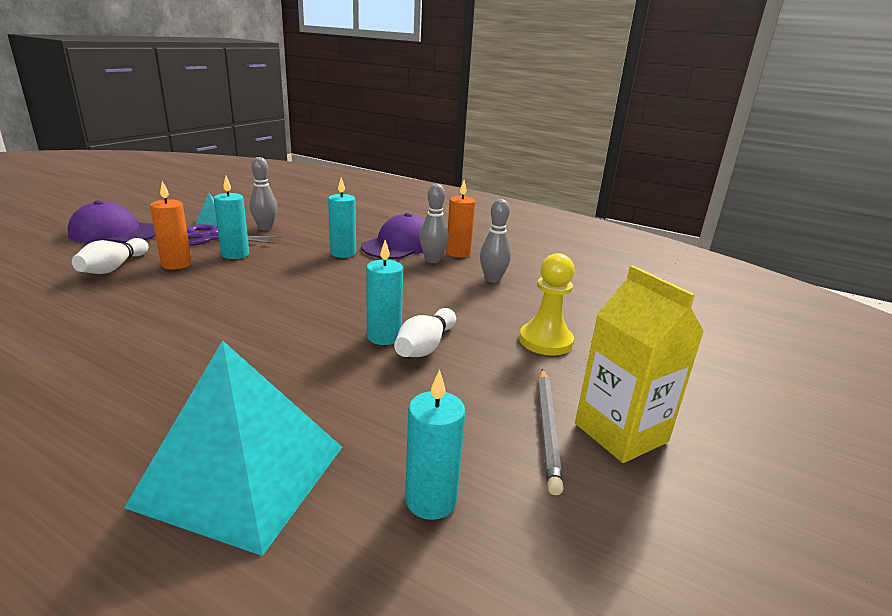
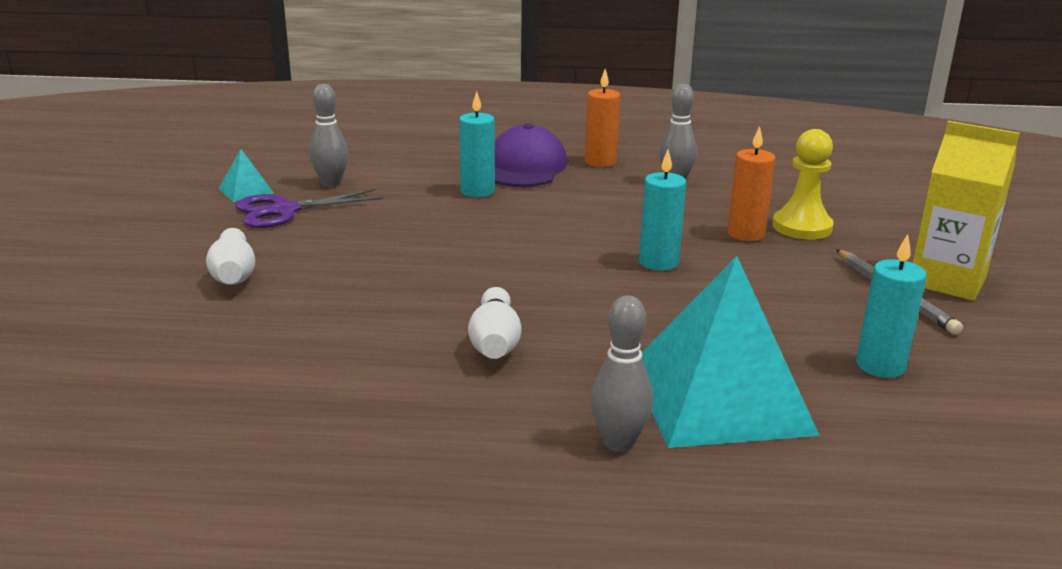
camera: 25 degrees left, 0 degrees up
purple cap [68,200,156,243] -> none
orange candle [150,181,192,269] -> orange candle moved to [728,126,776,241]
turquoise candle [214,176,249,259] -> none
white bowling pin [394,308,456,357] -> white bowling pin moved to [468,287,521,359]
grey bowling pin [420,184,449,263] -> grey bowling pin moved to [590,296,653,452]

